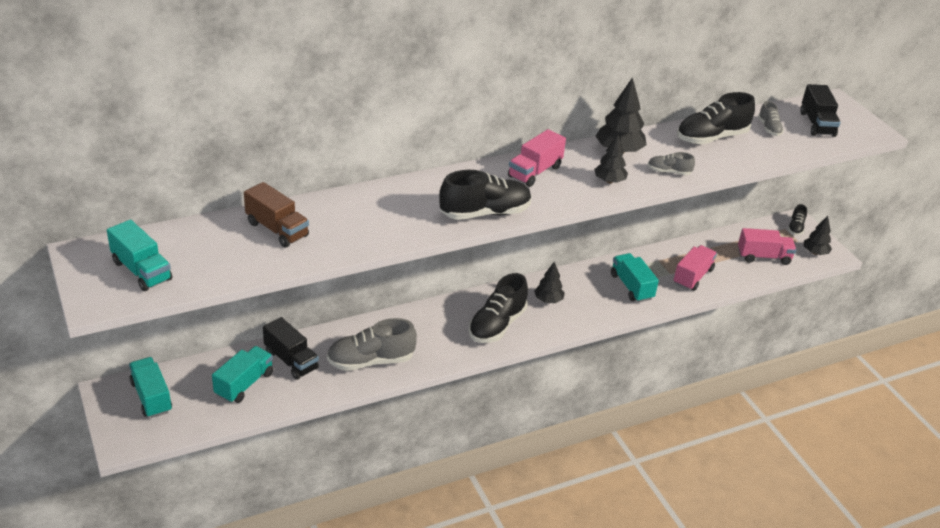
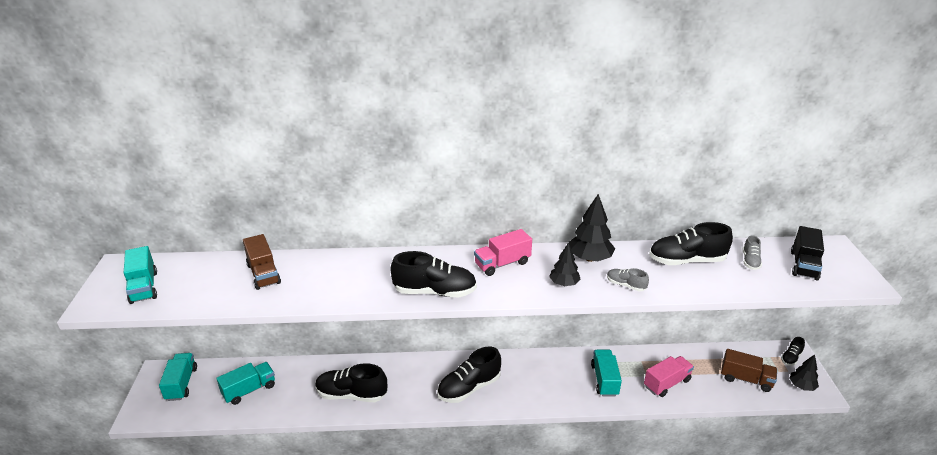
camera: 25 degrees right, 5 degrees down
black truck [263,317,319,380] -> none
grey shoe [327,318,417,371] -> black shoe [315,363,387,402]
black tree [534,262,565,303] -> none
pink truck [738,228,796,265] -> brown truck [721,349,777,392]

